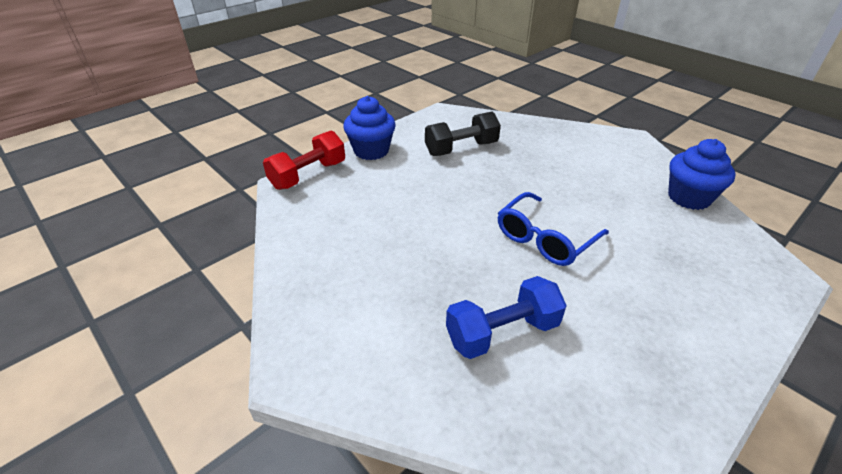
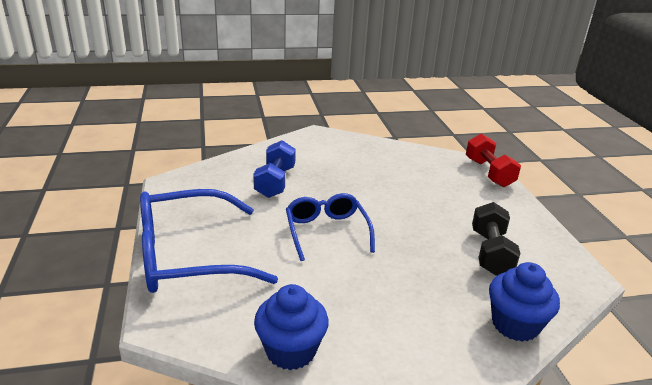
camera: 120 degrees right, 10 degrees down
blue cupcake [343,96,396,160] -> blue cupcake moved to [489,262,560,342]
none -> blue glasses [140,189,278,293]

